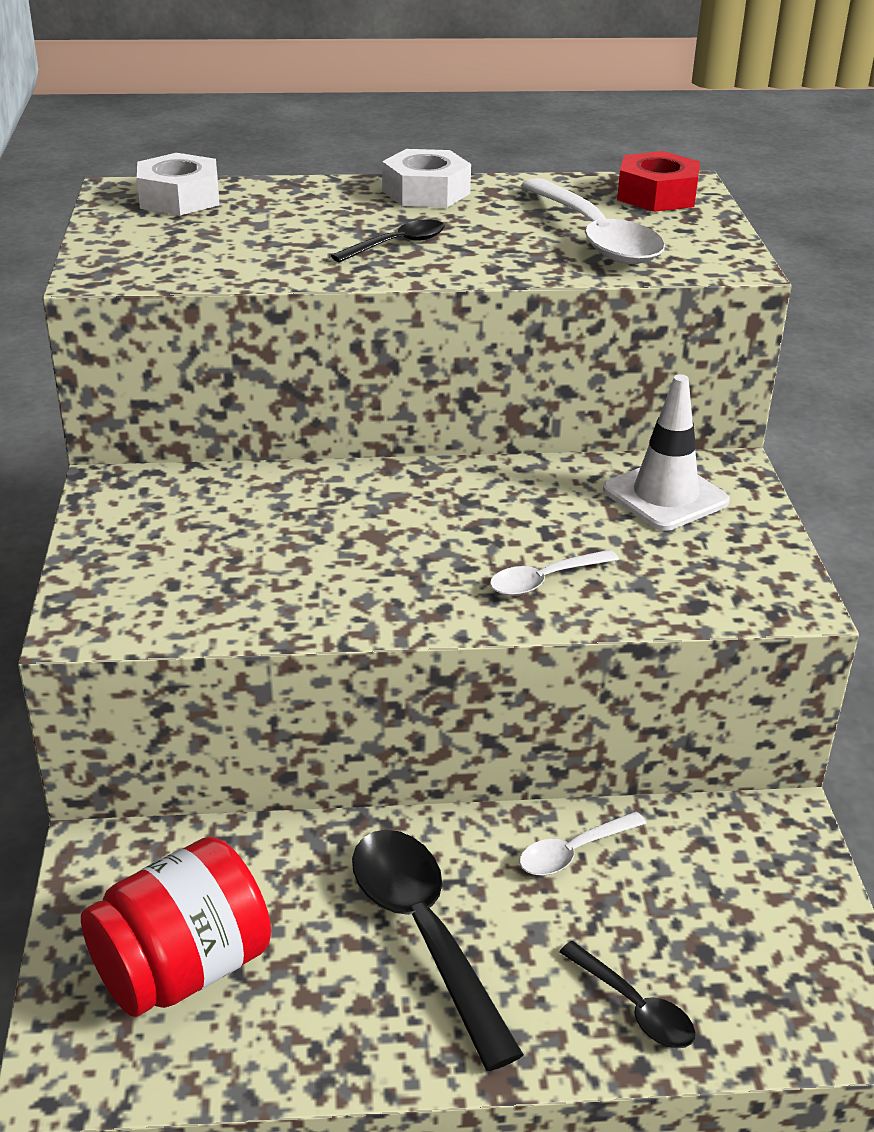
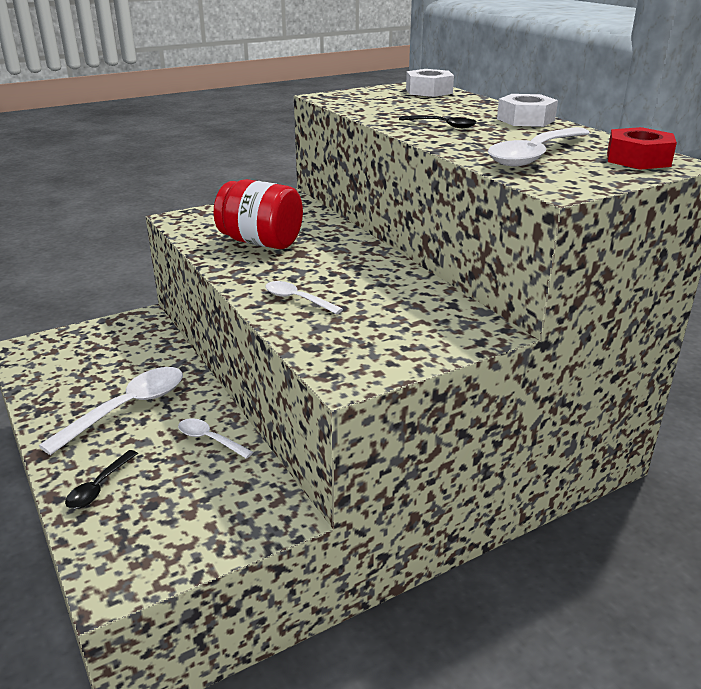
camera: 65 degrees right, 5 degrees down
red jar [81,837,271,1017] -> red jar moved to [214,179,303,249]
black spoon [352,830,524,1071] -> white spoon [39,367,183,455]
white traffic cone [603,374,730,531] -> none

